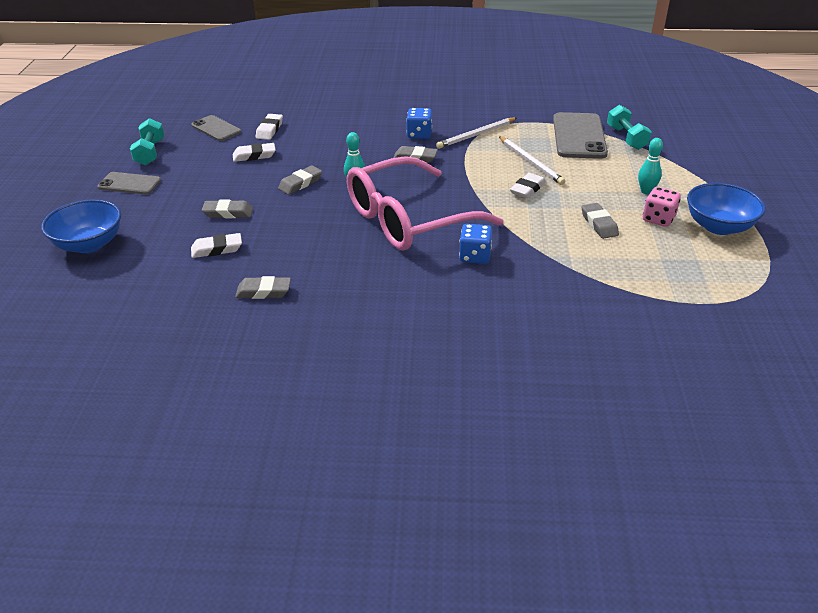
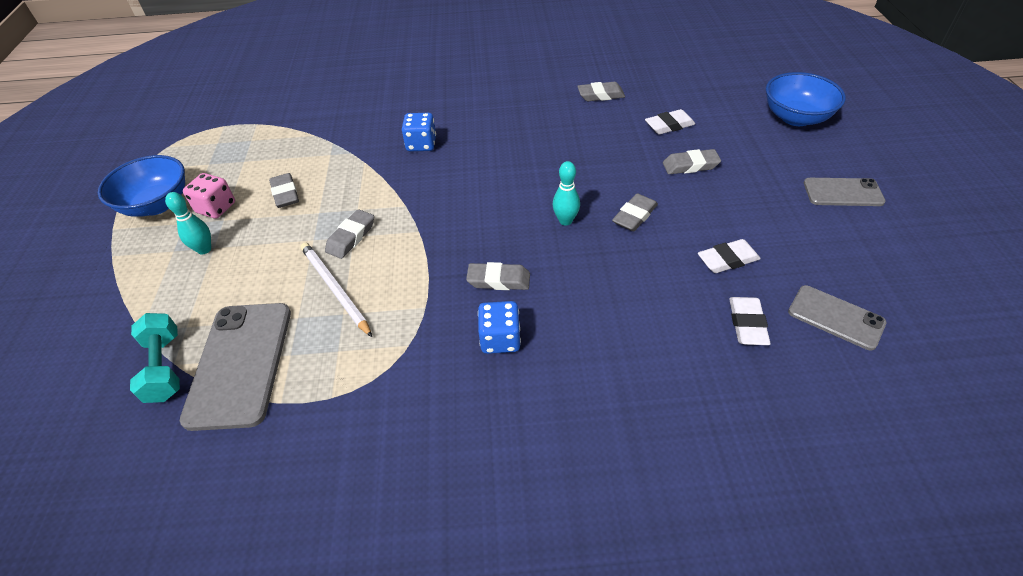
camera: 175 degrees right, 10 degrees up
turquoise dumbbell [130,118,164,165] -> none
pink glasses [347,156,503,250] -> none
white pencil [436,118,517,149] -> none
white eraser [510,173,546,198] -> grey eraser [325,209,374,259]

